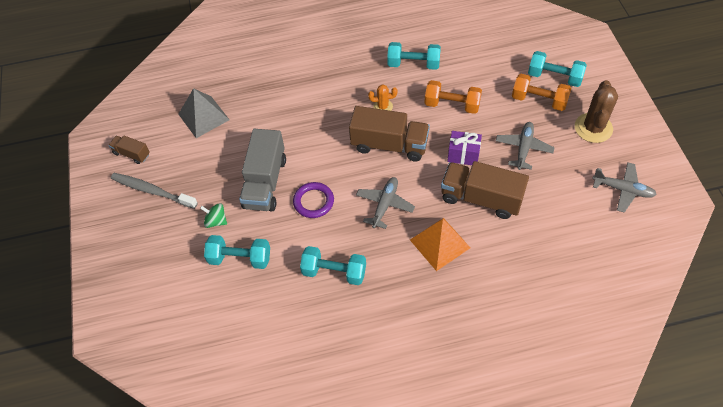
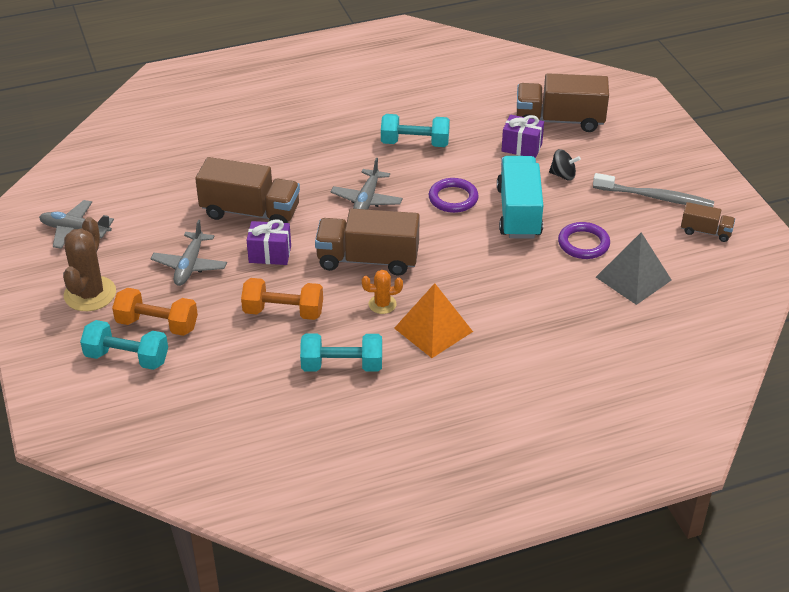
camera: 170 degrees right, 15 degrees down
green spinning top [200,203,227,228] -> black spinning top [549,149,581,181]
turquoise dumbbell [204,235,270,269] -> purple gift [501,115,544,158]
grey truck [239,129,286,211] -> turquoise truck [497,156,543,239]
orange pyramid [410,218,470,271] -> orange pyramid moved to [394,283,473,358]
none -> brown truck [517,73,609,132]
none -> purple ring [558,222,610,259]

